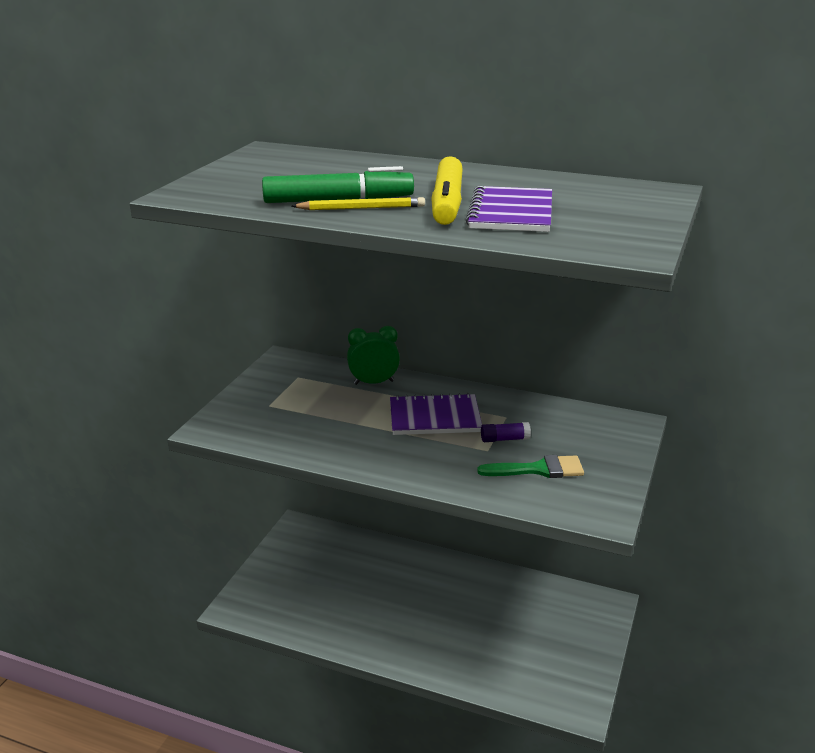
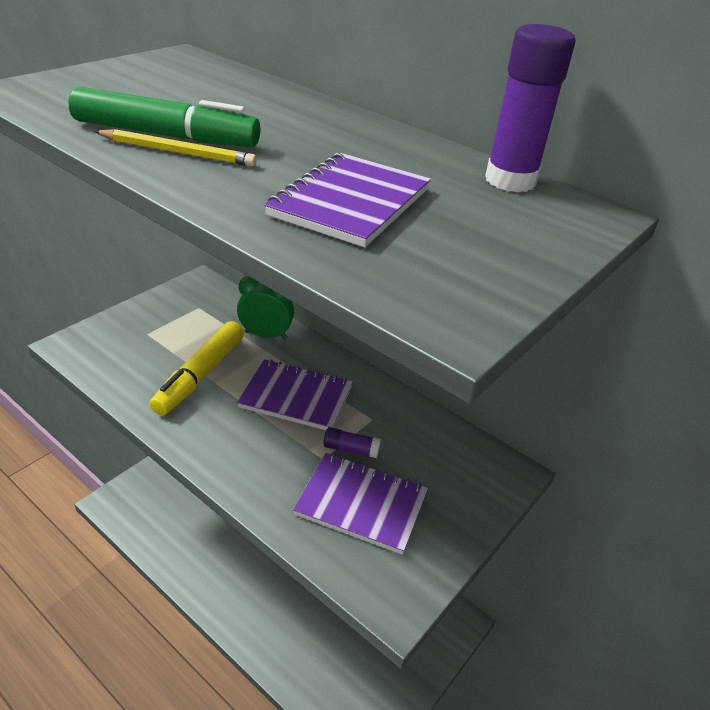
camera: 15 degrees right, 10 degrees up
yellow marker [431,156,463,225] -> yellow marker moved to [149,321,244,416]
green brush [477,455,584,478] -> purple notebook [293,453,428,555]
none -> purple glue stick [485,24,576,192]

